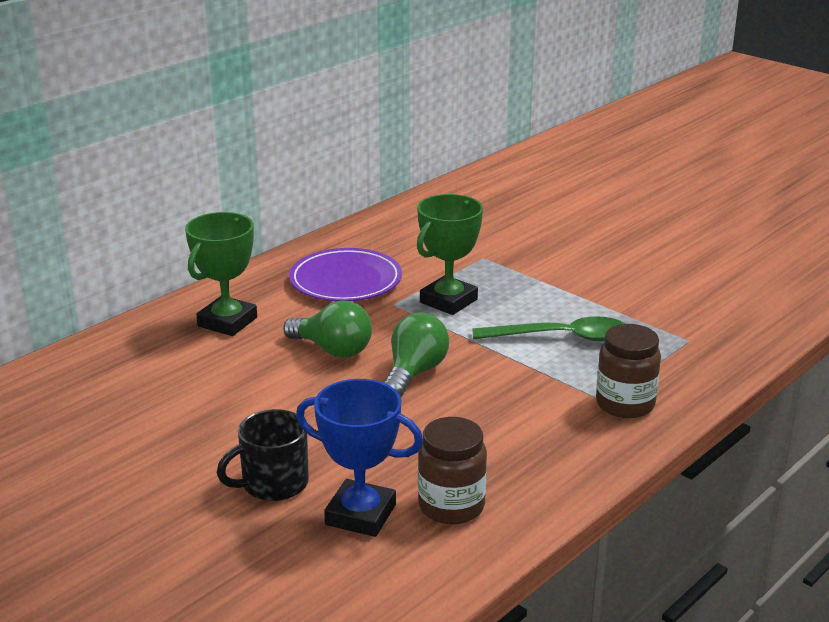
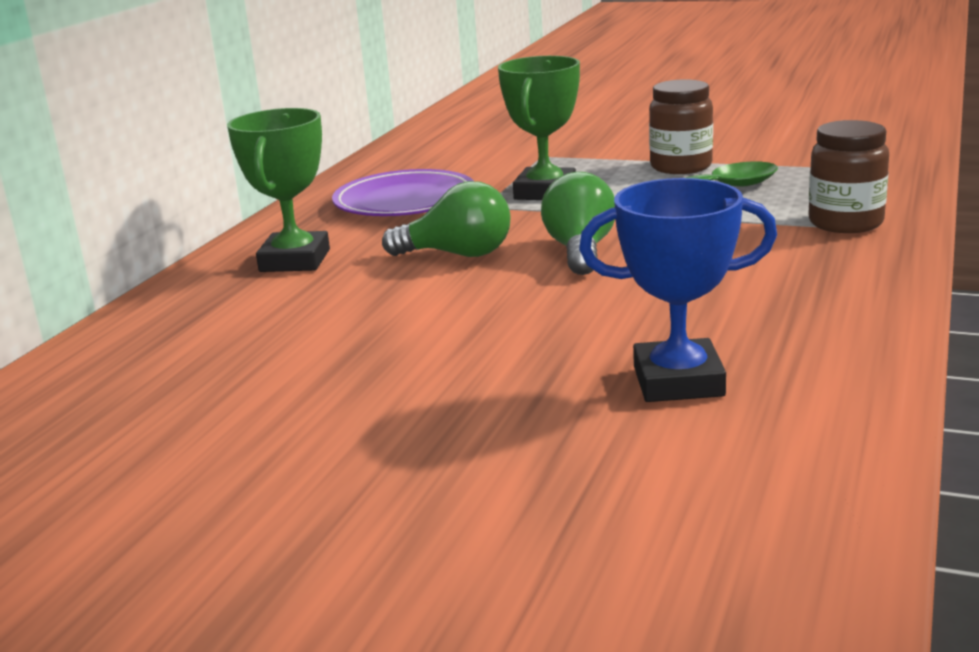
camera: 20 degrees left, 5 degrees down
black mug [217,409,309,501] -> none
brown jar [418,417,487,524] -> brown jar moved to [649,79,713,174]

